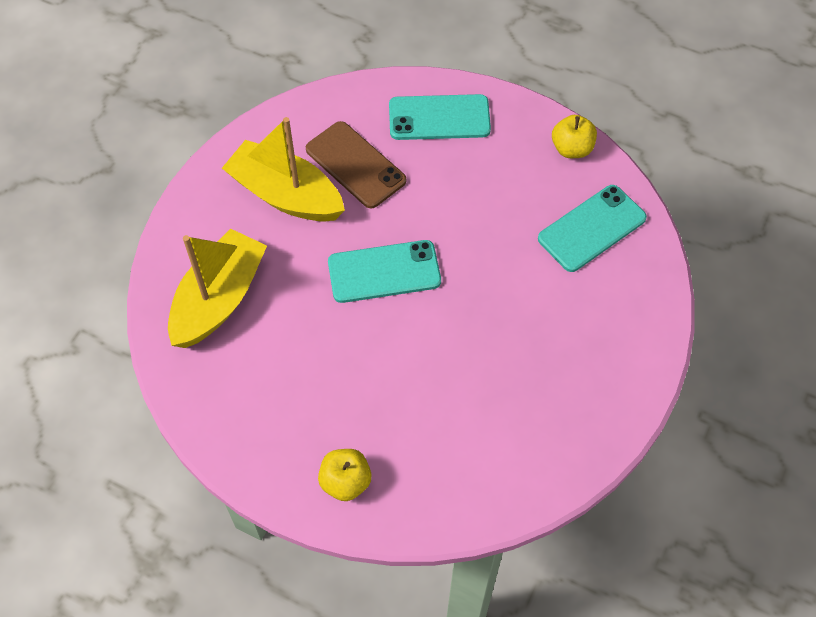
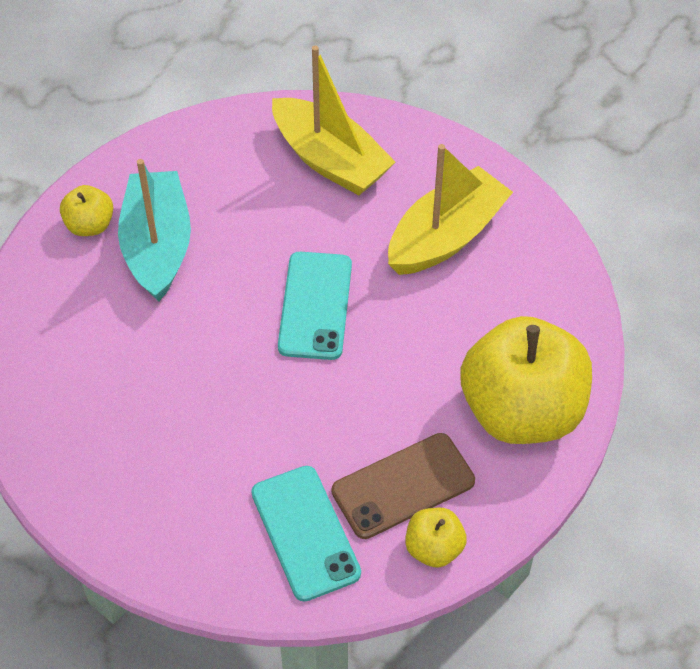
camera: 105 degrees right, 5 degrees down
brown phone [306,121,406,208] -> brown phone moved to [332,433,475,539]
turquoise phone [389,94,491,140] -> yellow apple [460,316,592,444]
none -> turquoise boat [118,159,191,302]

